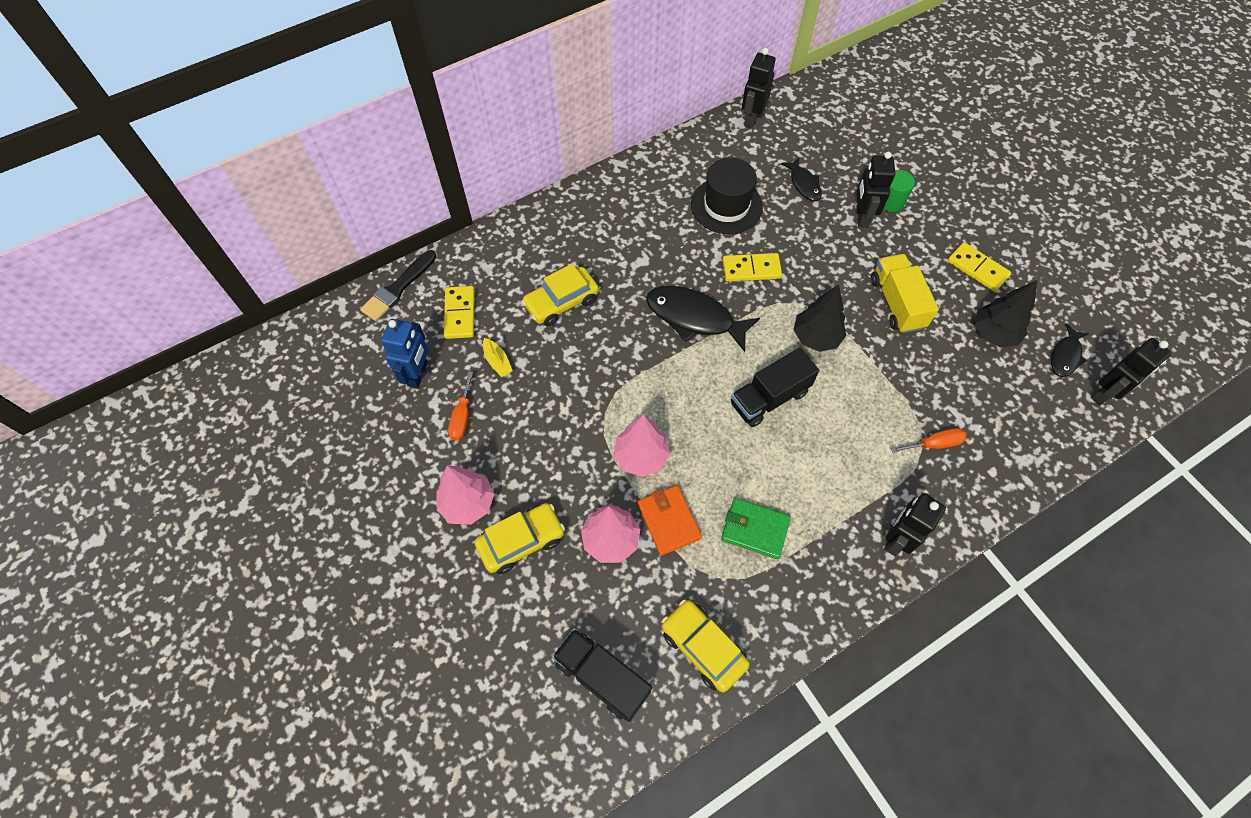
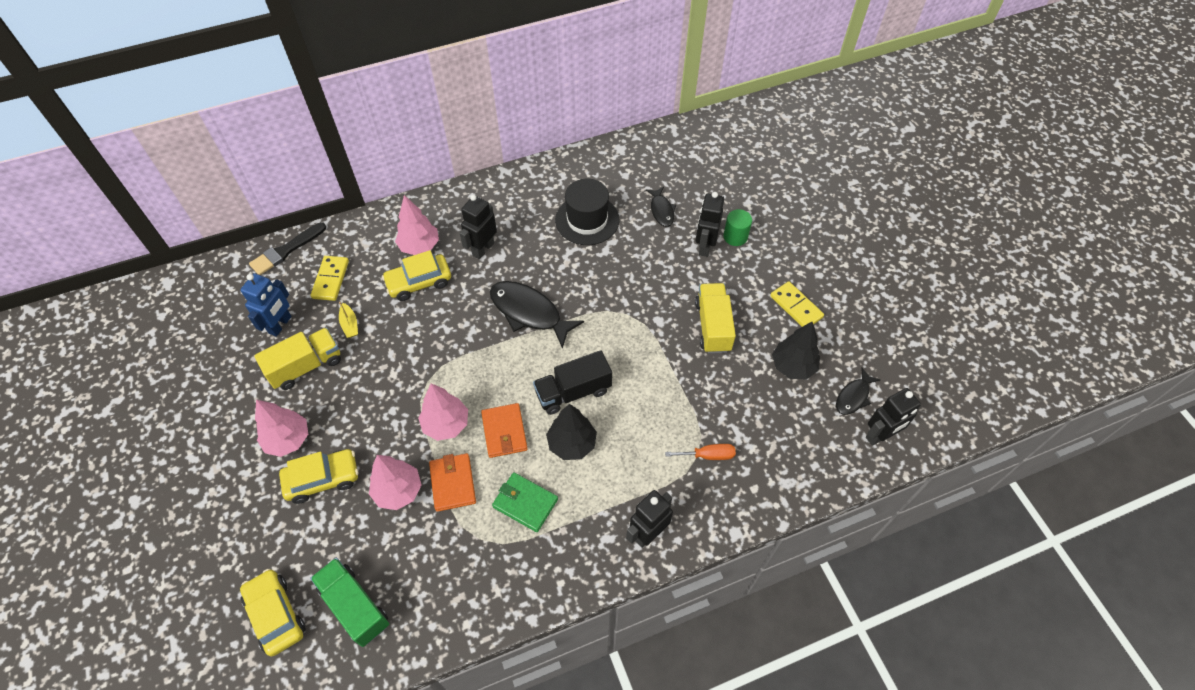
camera: 10 degrees right, 5 degrees down
orange screwdriver [448,371,473,440] -> yellow truck [254,328,341,390]
black truck [552,628,652,722] -> green truck [310,558,389,647]
yellow car [662,599,750,692] -> yellow car moved to [240,569,306,657]
yellow domino [723,253,782,282] -> none
black robot [742,48,776,128] -> black robot moved to [460,195,497,259]
black tree [793,284,846,352] -> black tree moved to [546,404,597,460]
none -> pink tree [395,195,439,255]
none -> orange wallet [481,403,528,458]

